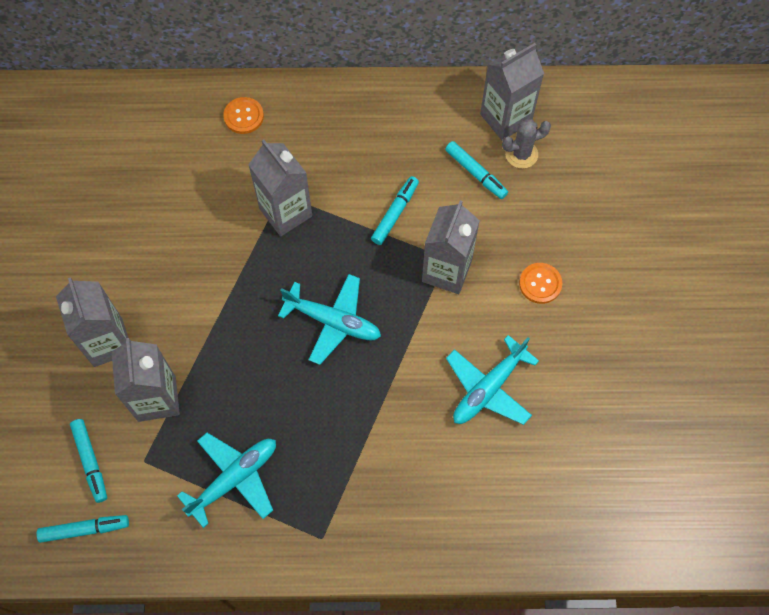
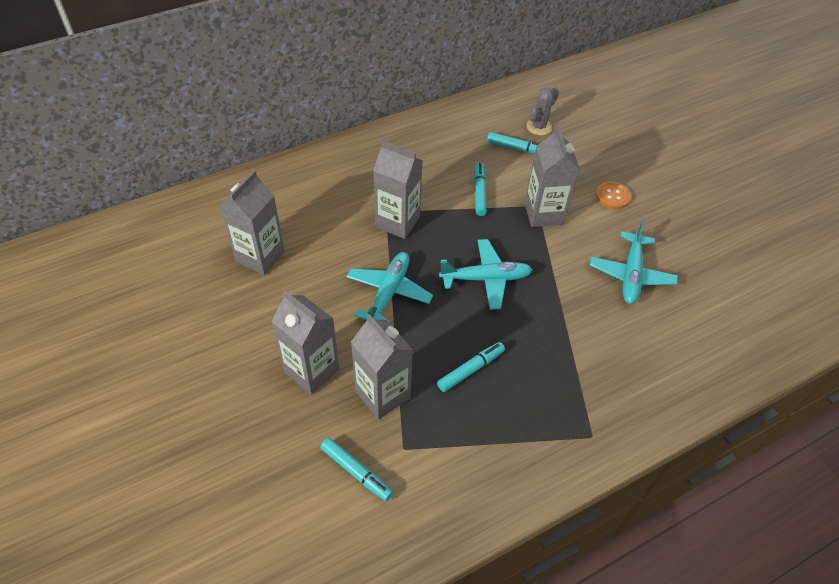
camera: 30 degrees left, 15 degrees down
turquoise marker [36,515,129,543] -> turquoise marker moved to [437,342,505,392]
turquoise plane [177,433,276,528] -> turquoise plane moved to [346,252,433,323]
orange button [223,97,264,134] -> none
grey carton [480,43,544,140] -> grey carton moved to [220,170,285,275]

